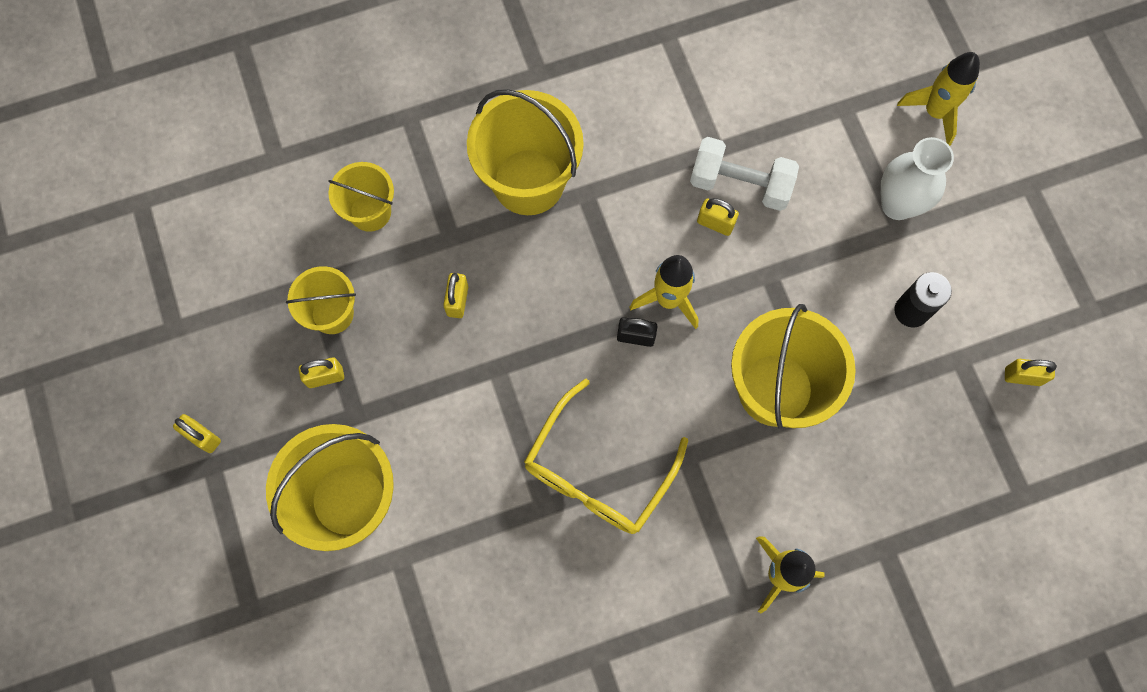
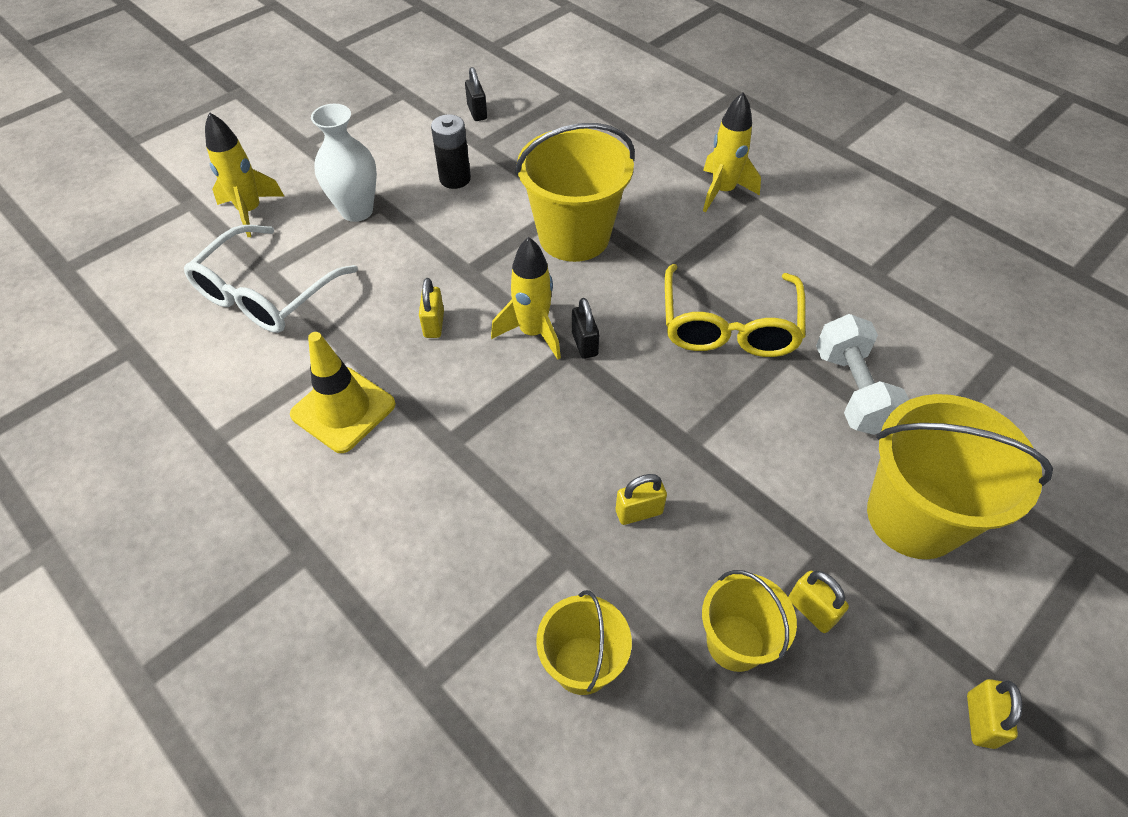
camera: 115 degrees left, 20 degrees down
yellow bucket [467,89,584,215] -> none
yellow glasses [524,378,688,534] -> yellow glasses turned 90 degrees clockwise [665,264,806,357]
white dumbbell [690,137,799,211] -> white dumbbell moved to [816,314,909,435]
yellow padlock [1005,359,1057,386] -> black padlock [465,67,487,121]
none -> white glasses [184,225,358,333]
none -> yellow traffic cone [290,332,396,453]

